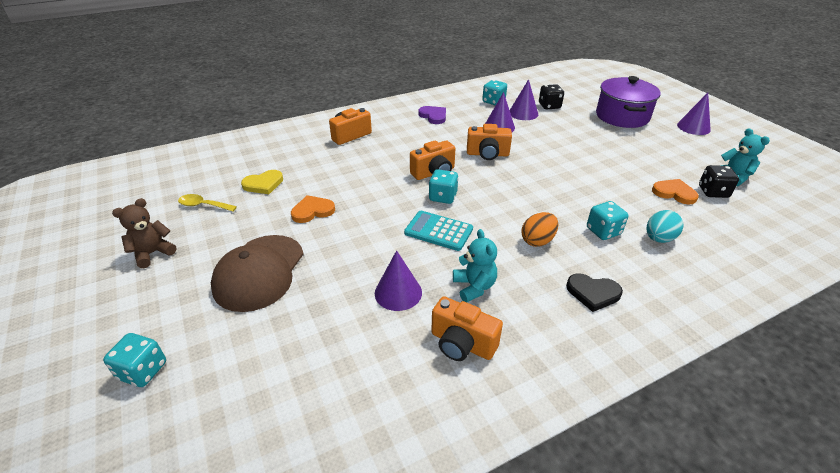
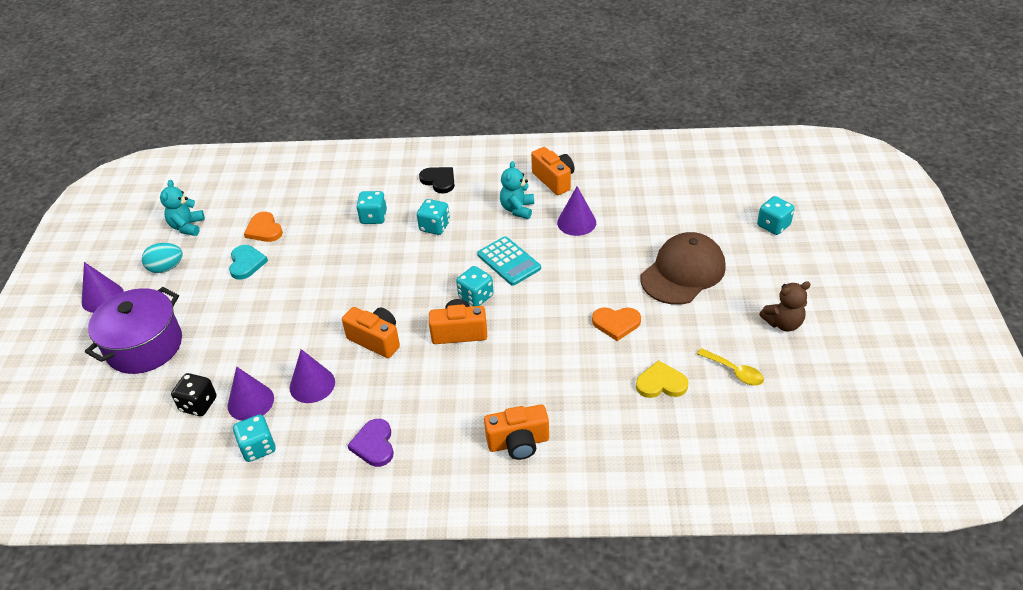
camera: 150 degrees left, 5 degrees up
orange egg [521,212,558,247] -> turquoise dice [417,199,450,235]
turquoise egg [646,210,684,243] -> turquoise egg moved to [142,243,183,273]
black dice [699,165,739,198] -> none
none -> turquoise heart [229,245,268,280]

